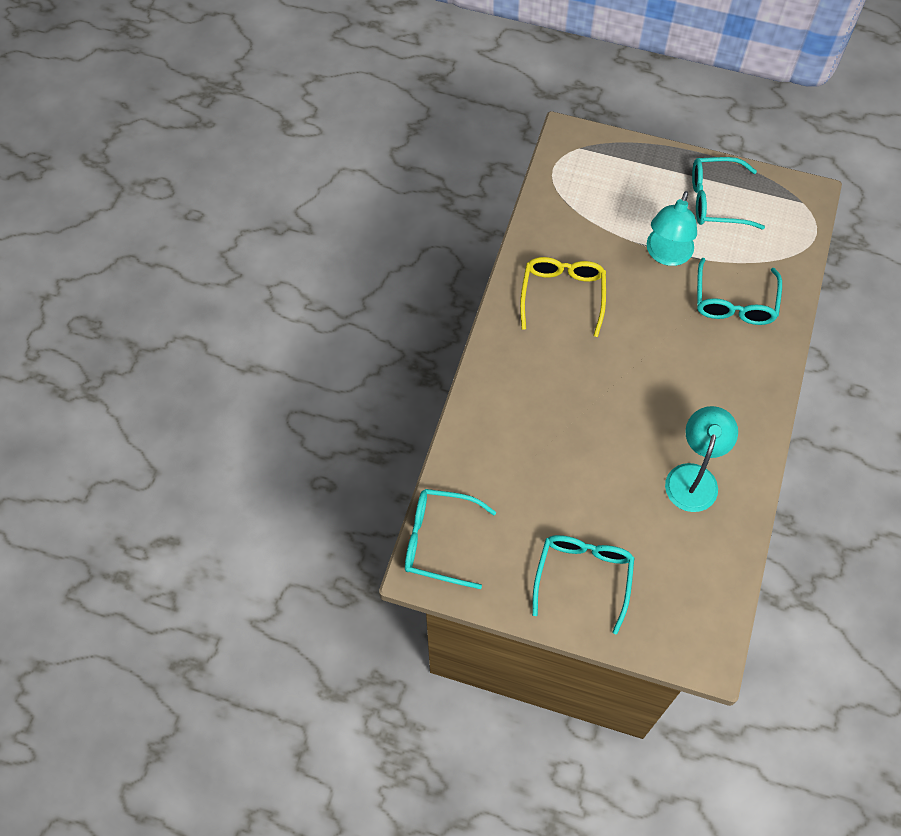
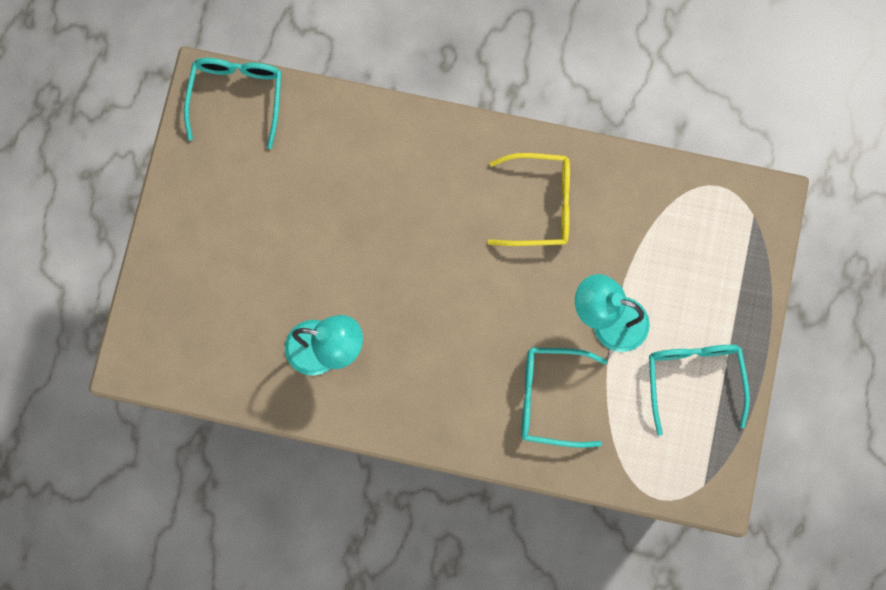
camera: 85 degrees right, 15 degrees up
turquoise glasses [532,535,634,634] -> none

